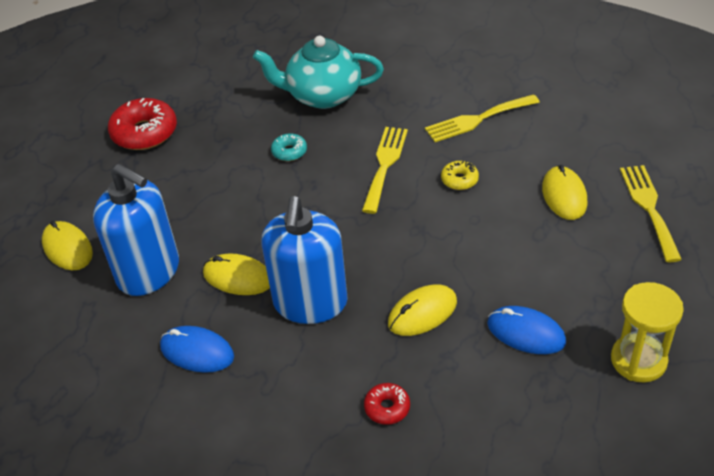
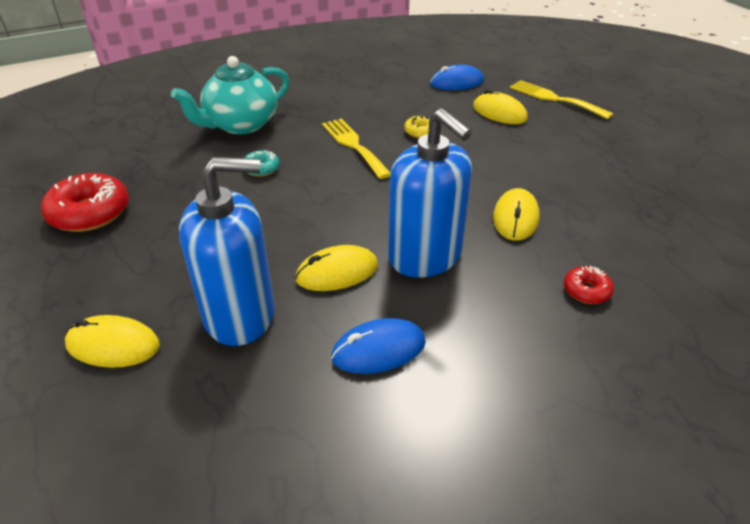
camera: 45 degrees left, 5 degrees down
yellow fork [425,94,540,142] -> none
blue mouse [487,306,566,354] -> blue mouse moved to [430,64,484,90]
yellow hourglass [611,282,684,382] -> none

